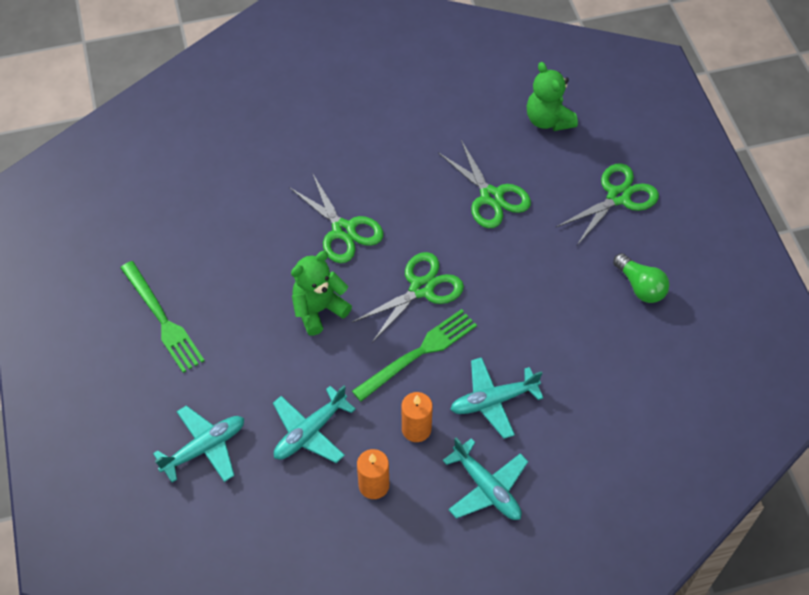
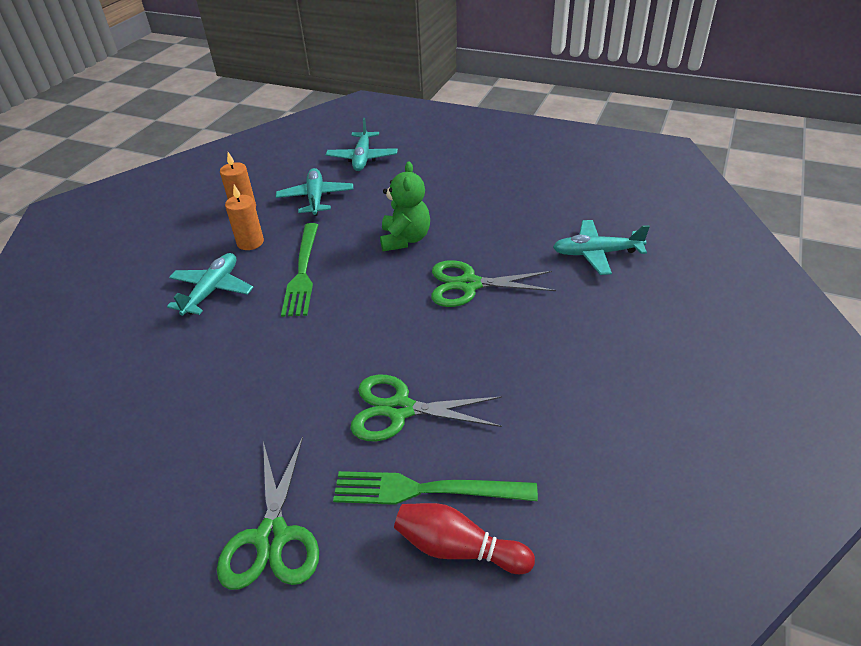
camera: 130 degrees right, 15 degrees down
green fork [121,261,205,373] -> green fork moved to [333,471,538,505]
green scissors [352,252,464,343] -> none
turquoise plane [443,438,528,520] -> turquoise plane moved to [553,220,650,275]
green teddy bear [527,62,578,131] -> red bowling pin [394,503,535,574]
green light bulb [613,253,669,303] -> none

